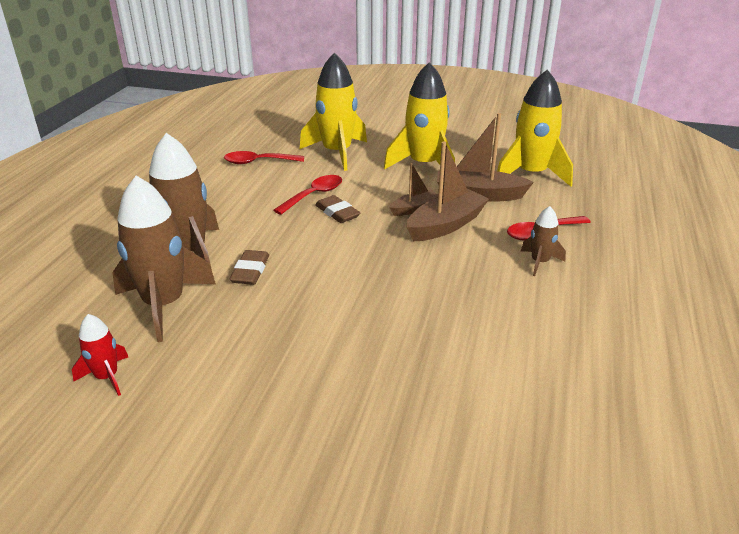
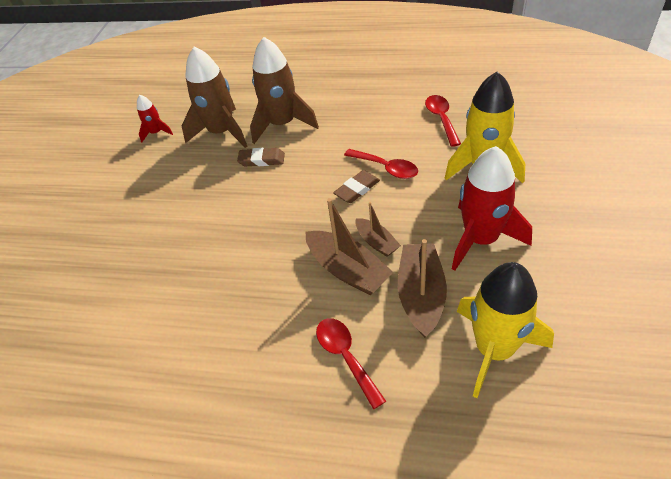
camera: 90 degrees right, 15 degrees up
yellow rocket [384,62,455,170] -> red rocket [452,146,532,271]
brown rocket [521,206,566,276] -> none

